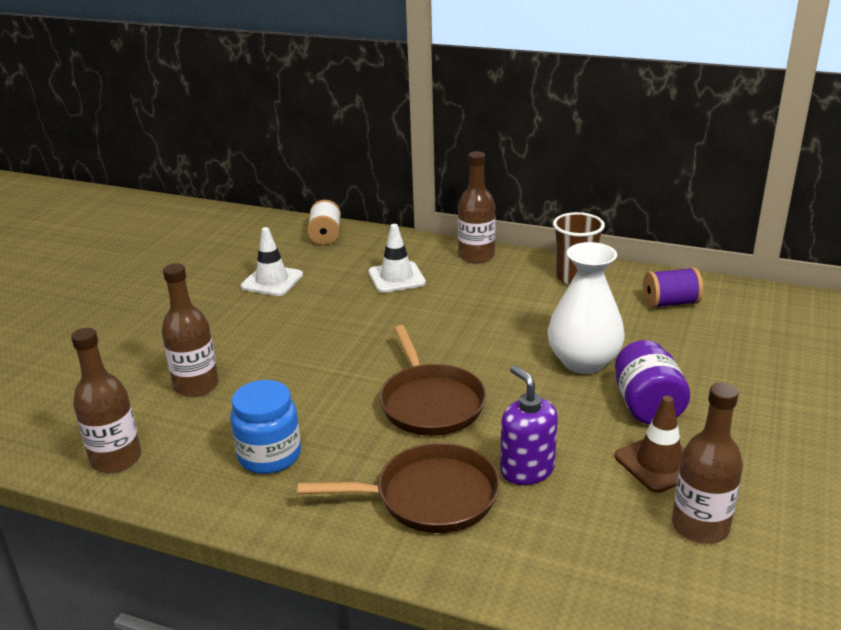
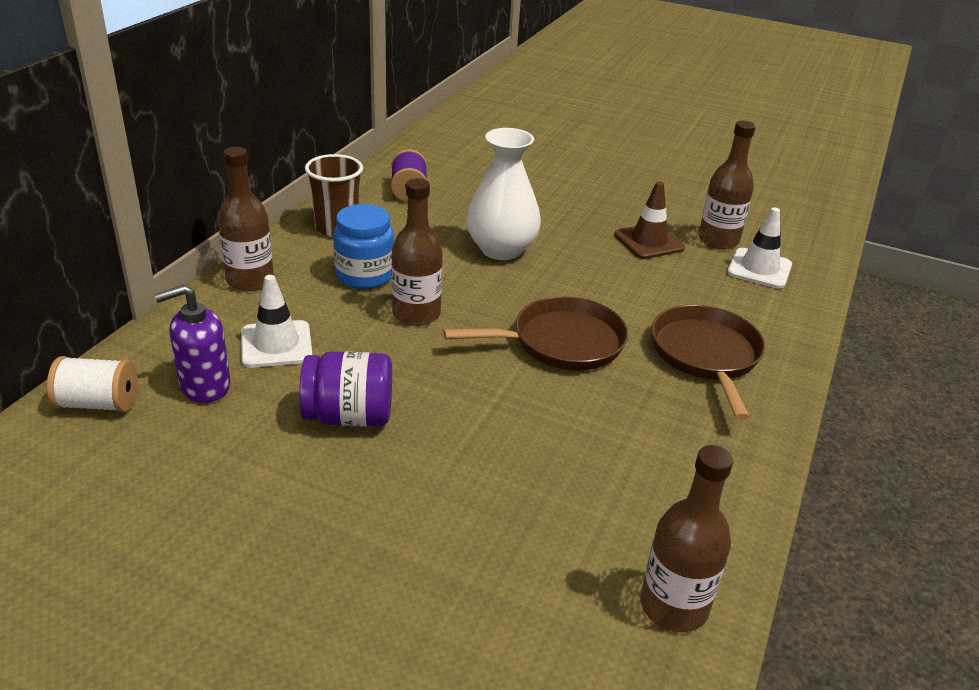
camera: 90 degrees left, 5 degrees up
brown bottle [162,263,219,397] -> brown bottle moved to [391,178,443,326]
blue jar [230,380,301,474] -> blue jar moved to [333,204,394,289]
white traffic cone [241,227,303,296] -> white traffic cone moved to [727,207,792,289]
purple soap dispenser [500,365,558,485] -> purple soap dispenser moved to [154,285,231,403]
purple jar [615,340,690,424] -> purple jar moved to [299,352,392,427]

